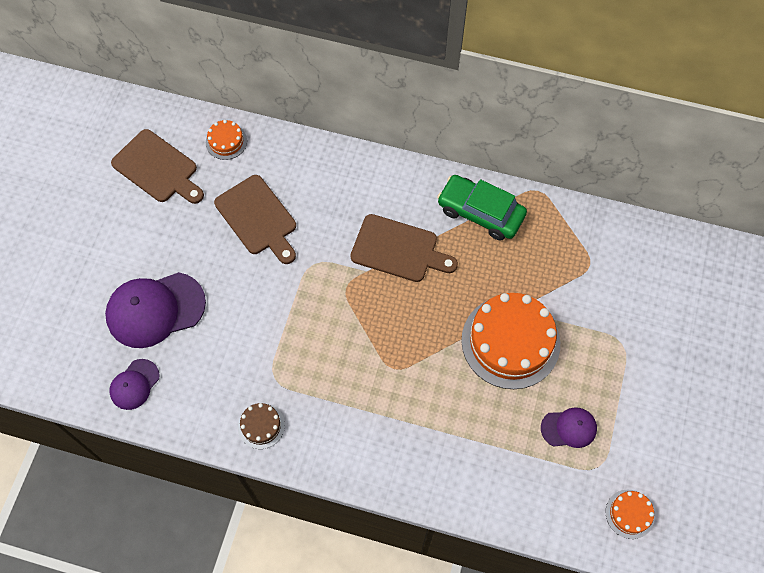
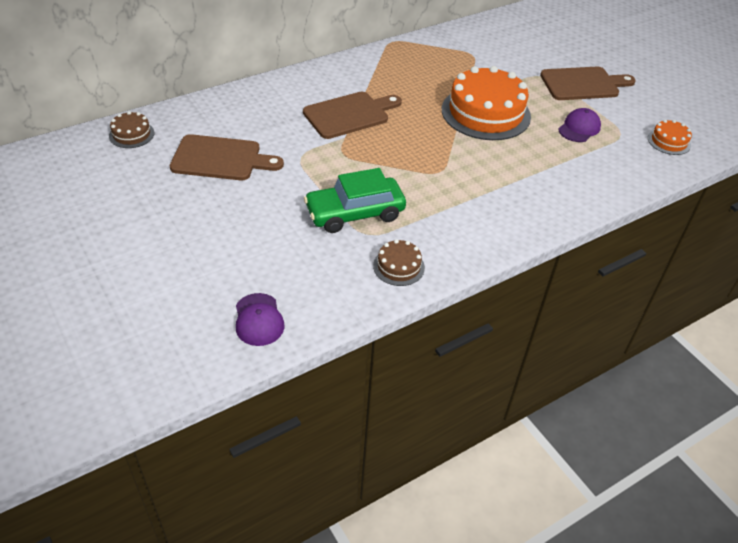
camera: 50 degrees left, 20 degrees down
purple cap [105,272,206,348] -> none
brown cutting board [111,129,204,204] -> brown cutting board moved to [540,67,636,100]
orange cake [206,120,247,160] -> brown cake [109,111,154,148]
green car [437,175,527,241] -> green car moved to [304,168,406,233]

